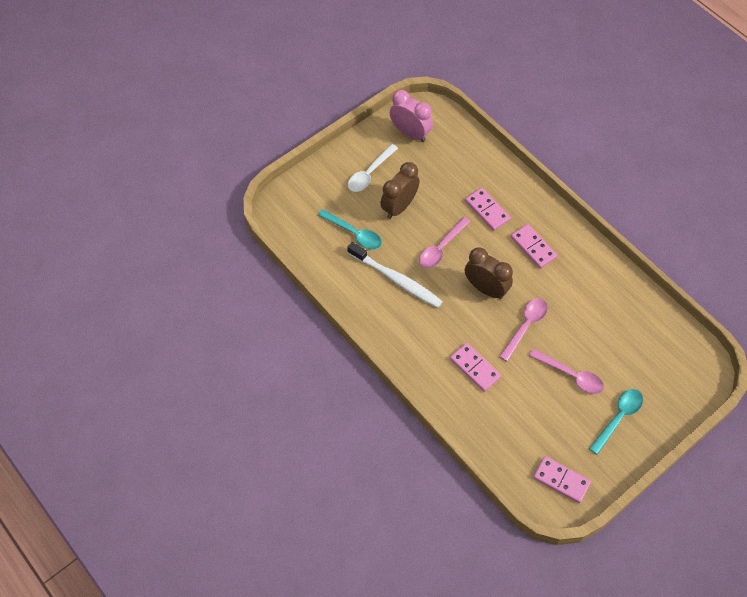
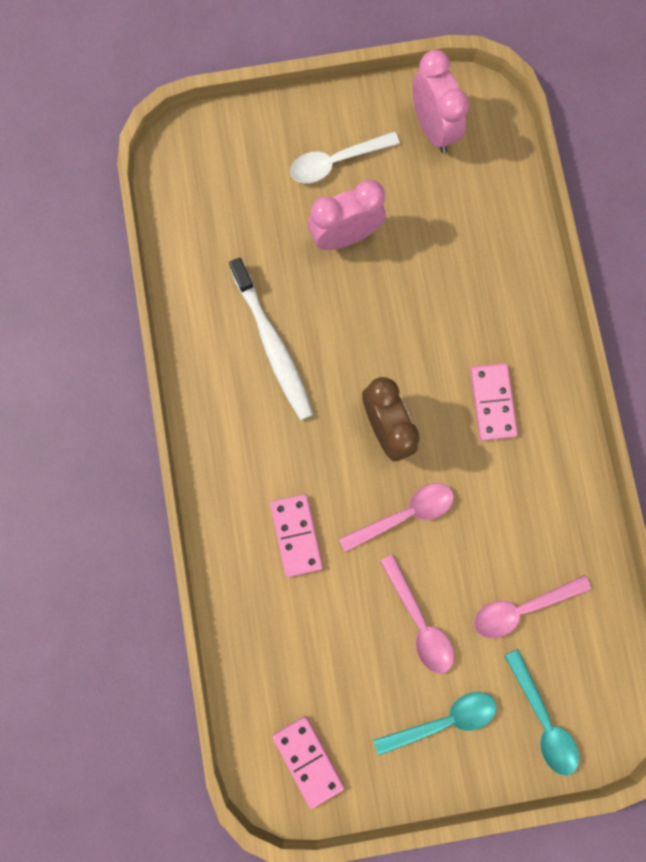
camera: 30 degrees right, 20 degrees up
turquoise spoon [318,209,382,250] -> turquoise spoon moved to [505,649,579,776]
brown clock [380,162,420,219] -> pink clock [308,180,386,250]
pink spoon [419,217,471,268] -> pink spoon moved to [474,575,591,638]
pink domino [465,188,511,231] -> none

